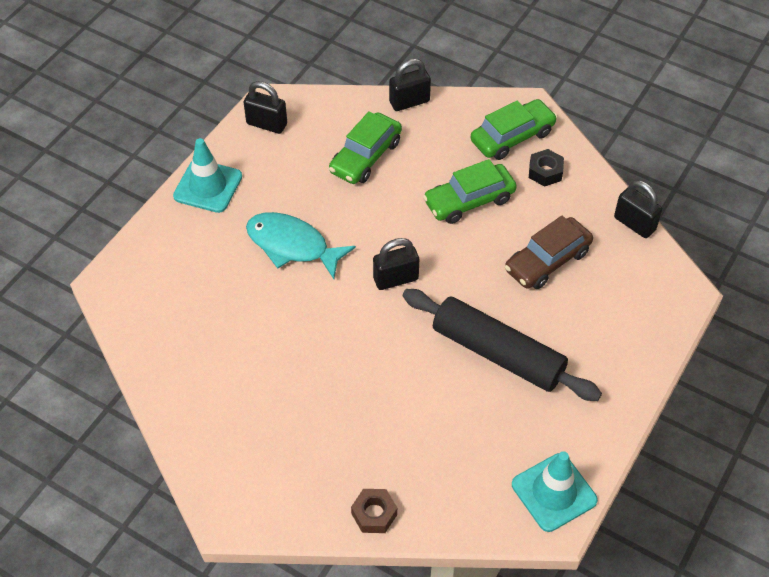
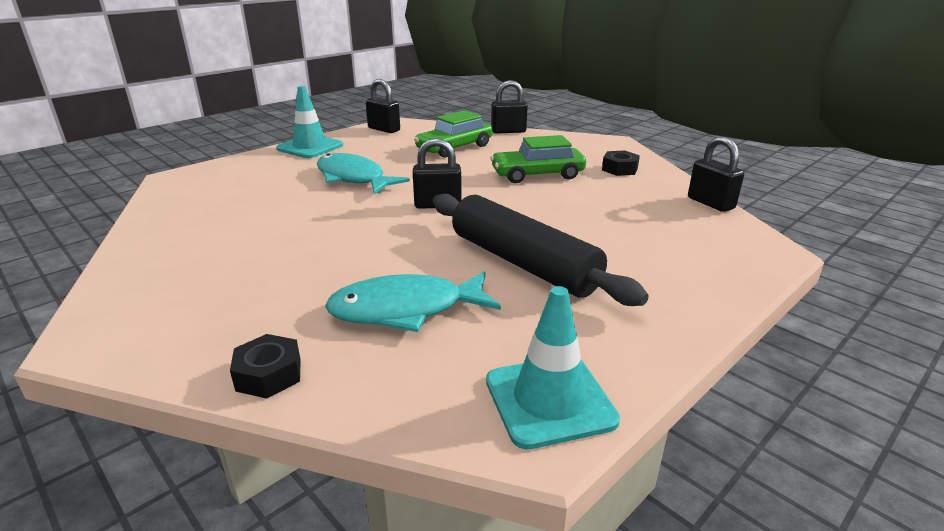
camera: 15 degrees right, 25 degrees down
brown nut [351,489,397,533] -> black nut [230,334,301,399]
green car [471,99,557,160] -> none
brown car [505,216,593,289] -> none
none -> turquoise fish [325,271,501,332]

